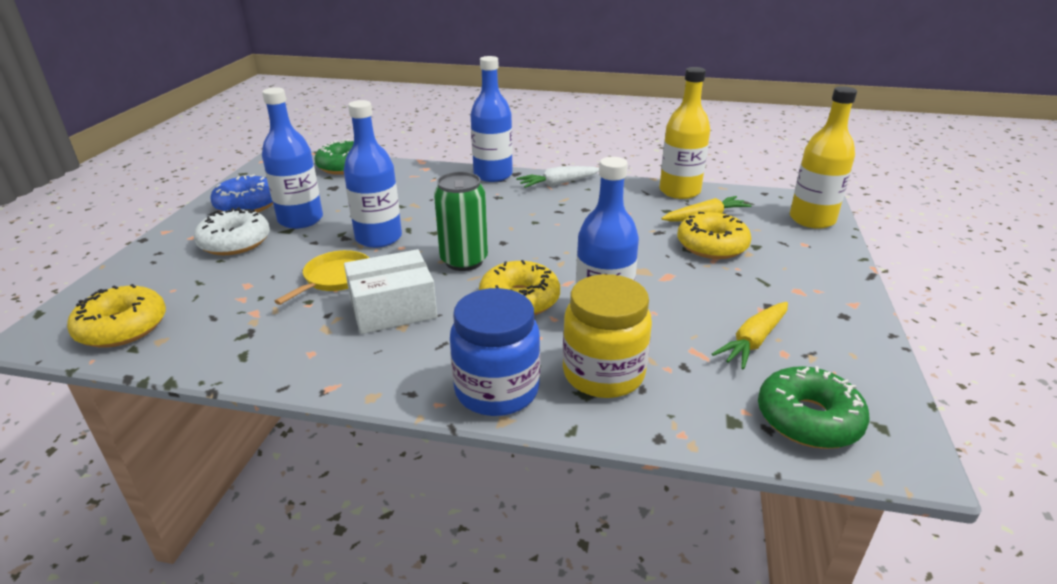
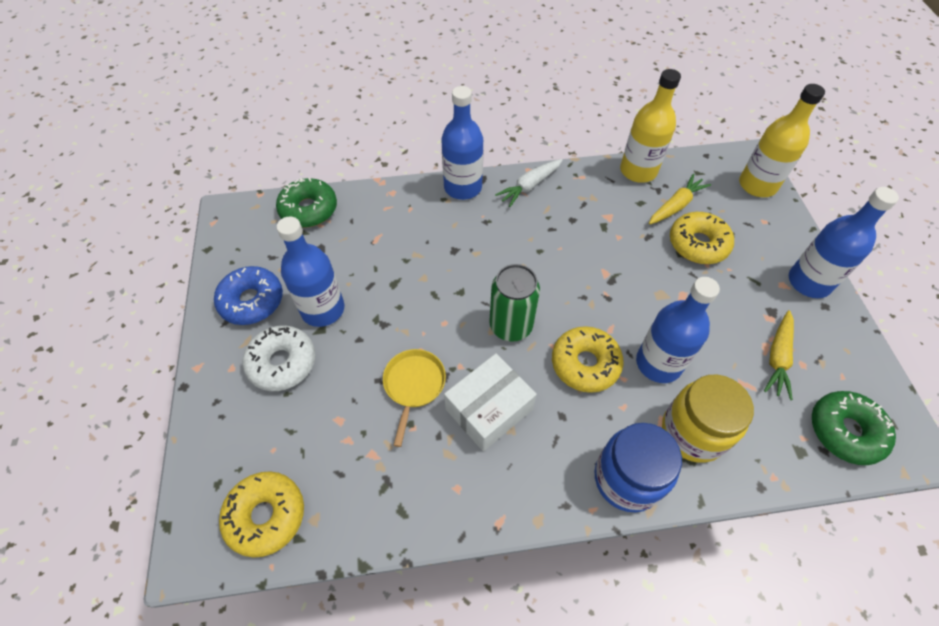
camera: 20 degrees left, 25 degrees up
blue bottle [344,100,402,248] -> blue bottle moved to [789,187,899,298]

